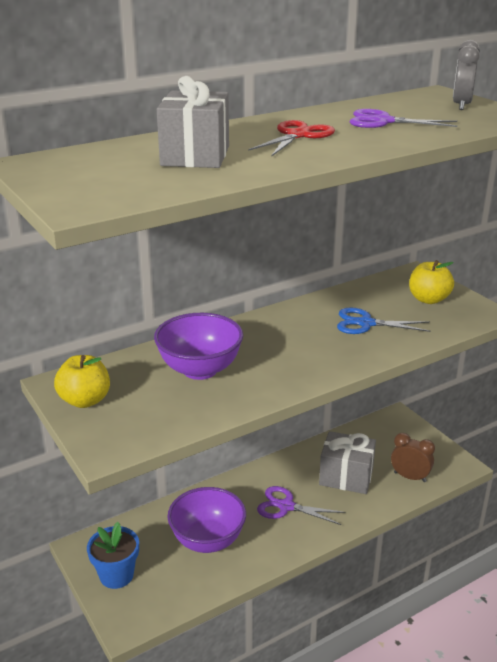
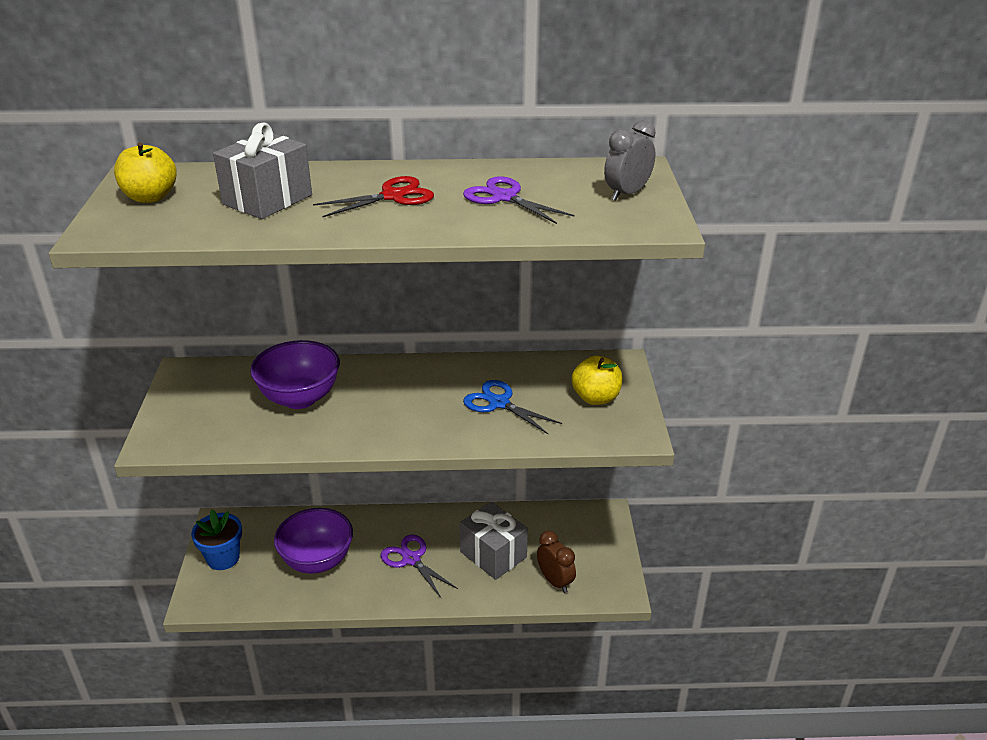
camera: 30 degrees right, 5 degrees up
yellow apple [54,355,110,408] -> yellow apple moved to [114,142,177,203]

